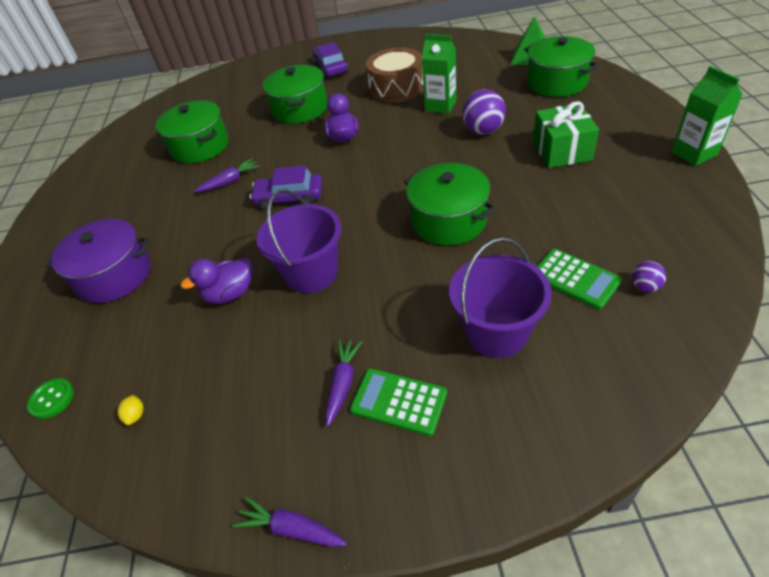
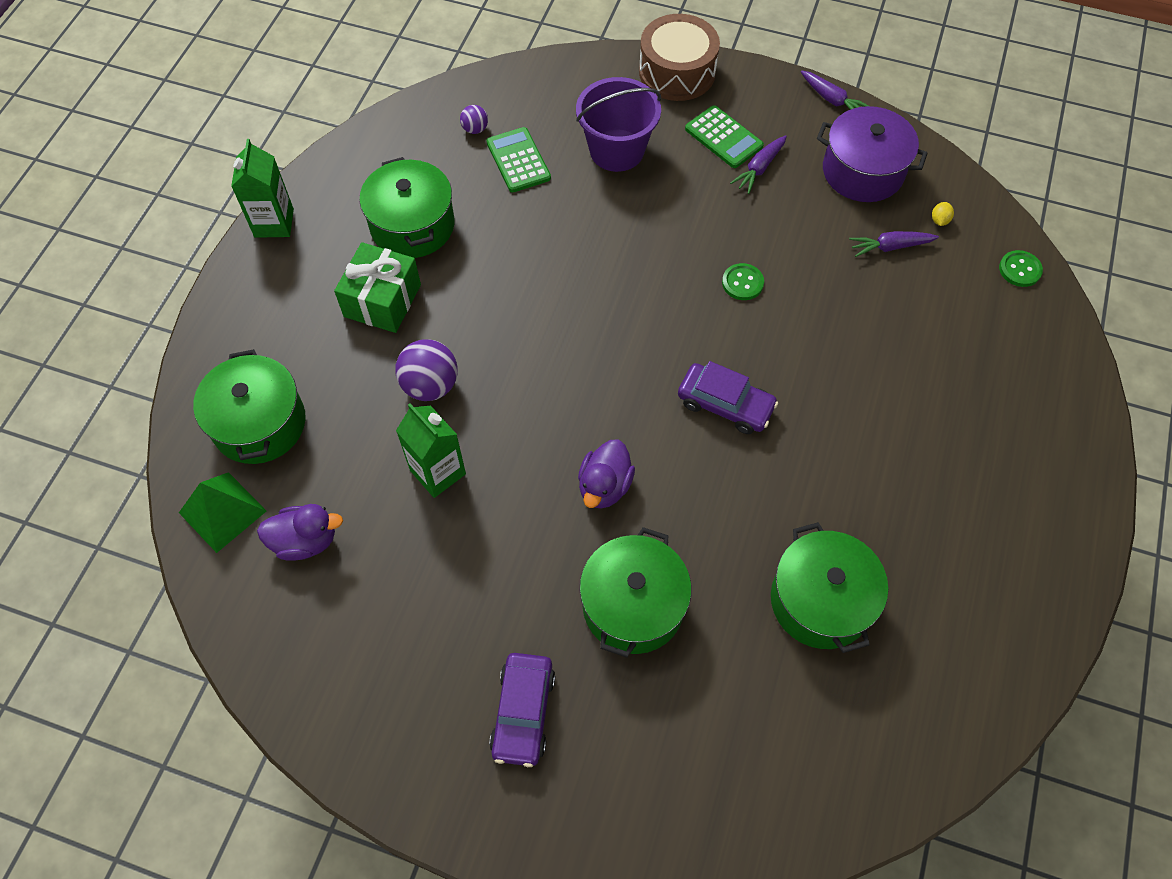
camera: 160 degrees left, 15 degrees up
purple pot [45,219,150,303] -> purple pot moved to [817,106,928,202]
purple duck [180,258,253,304] -> purple duck moved to [257,504,343,561]
purple carrot [195,159,260,192] -> purple carrot moved to [849,231,939,257]
purple bucket [256,189,342,293] -> green button [722,263,764,300]
brown drum [366,47,424,103] -> brown drum moved to [639,14,720,101]
green pot [404,163,496,245] -> green pot moved to [360,157,454,258]

